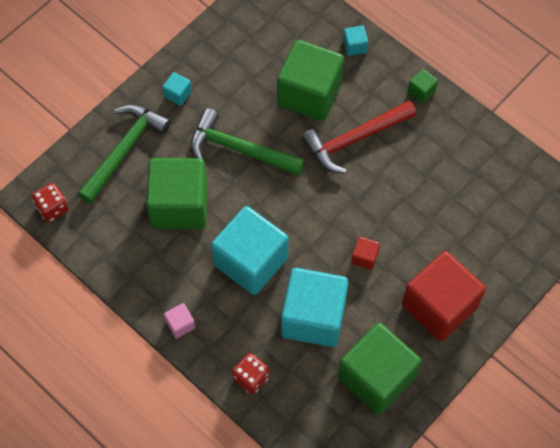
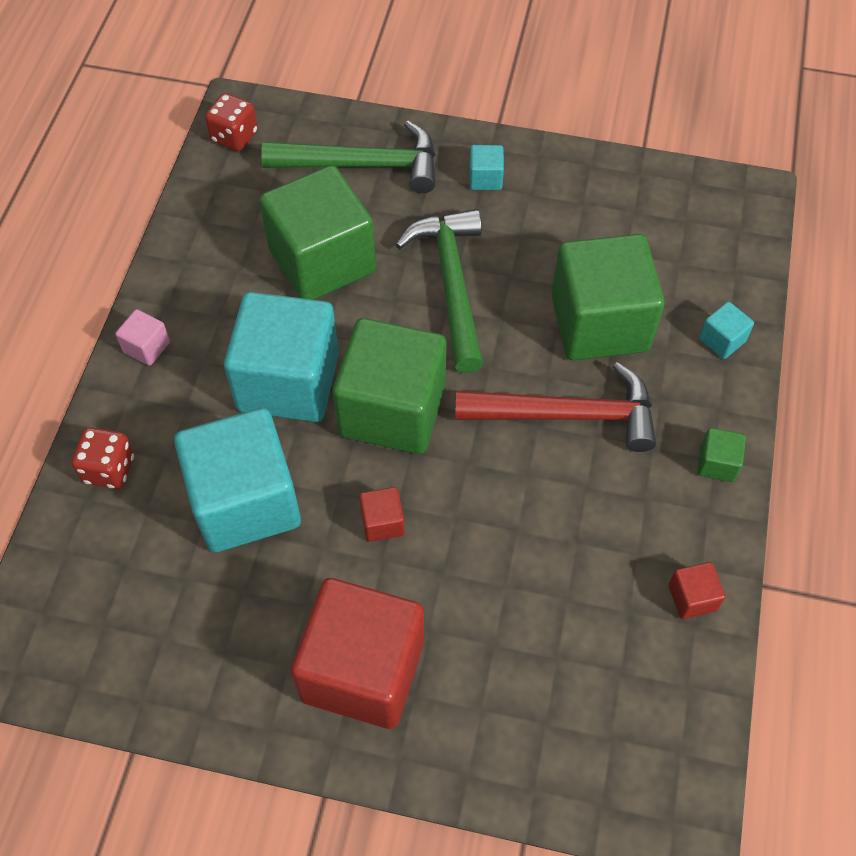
camera: 60 degrees right, 5 degrees down
red hammer [301,101,416,174] -> red hammer turned 150 degrees clockwise [455,362,656,452]
green cube [338,323,422,414] -> green cube moved to [333,318,446,454]
none -> red cube [668,562,725,619]

